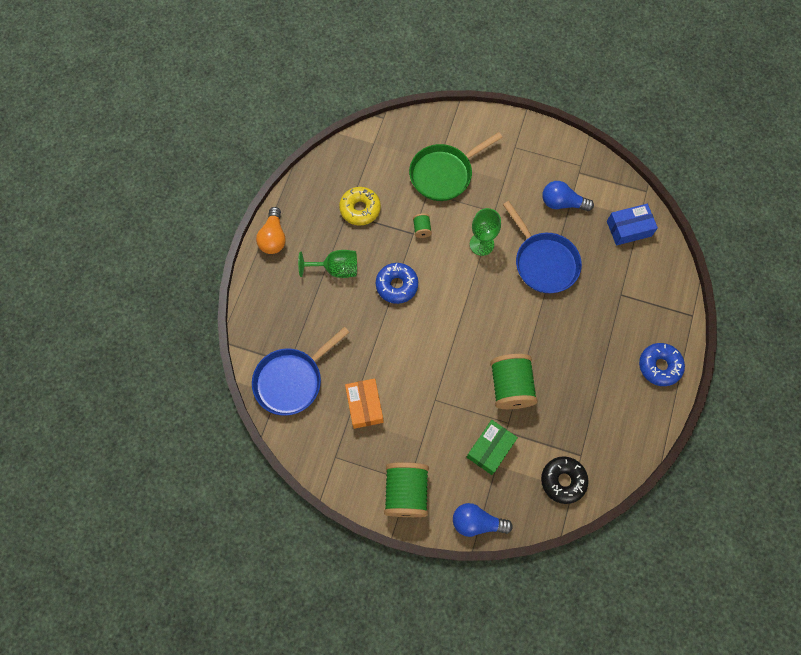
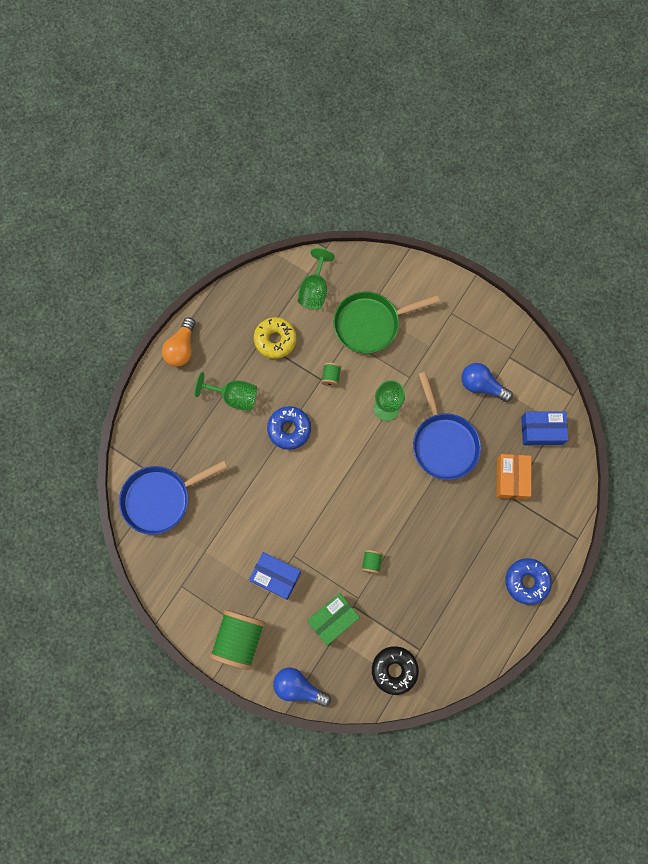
camera: 15 degrees right, 5 degrees up
orange box [345,379,384,429] -> orange box moved to [497,454,531,500]
green spool [490,354,538,409] -> green spool [361,550,383,574], size x0.44
none -> blue box [249,552,301,600]
none -> green goblet [298,248,335,309]

